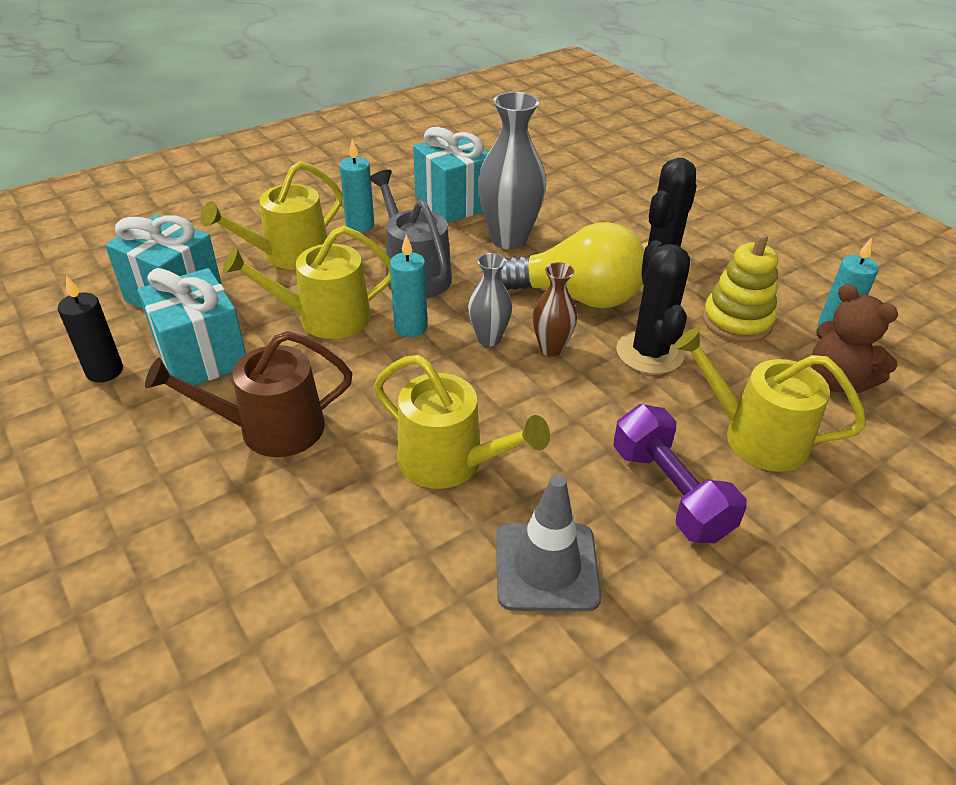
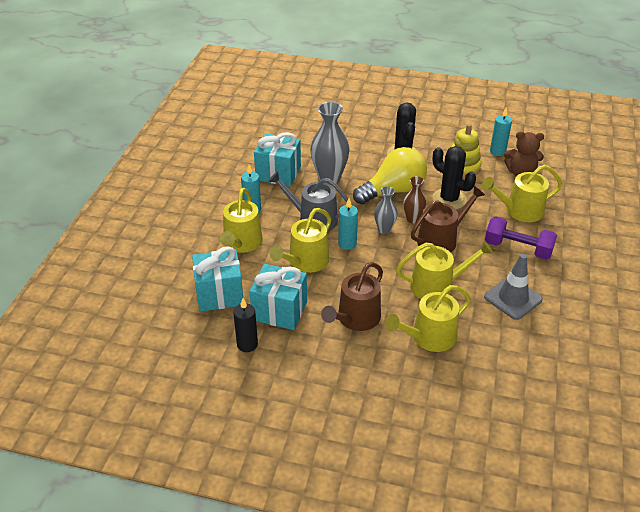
camera: 40 degrees left, 0 degrees up
none -> yellow watering can [385,285,471,352]
none -> brown watering can [411,186,485,252]

